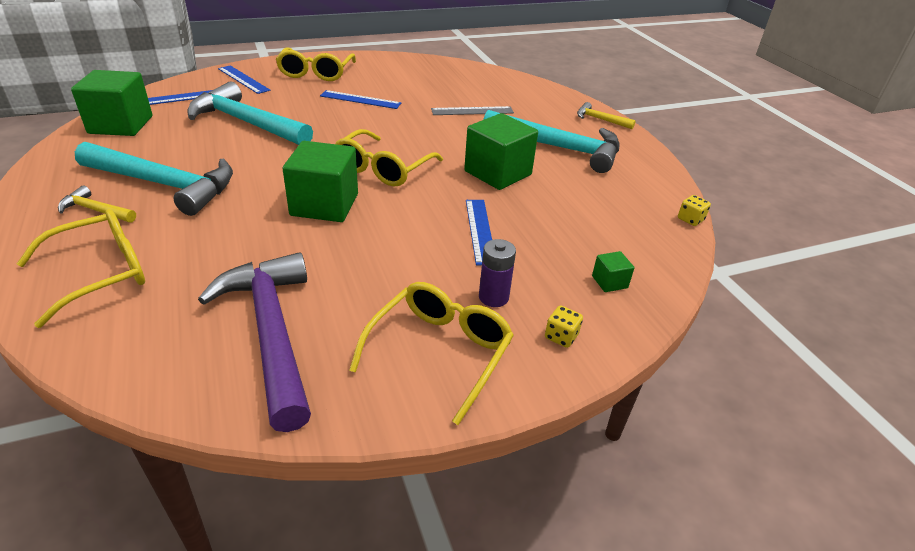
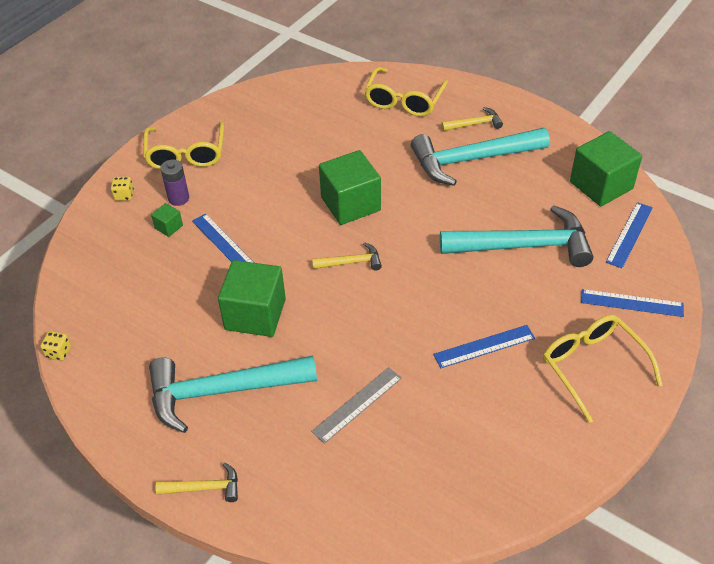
camera: 150 degrees right, 10 degrees up
purple hammer [198,252,311,432] -> none
yellow glasses [336,129,443,187] -> yellow hammer [312,242,382,271]
green cube [592,251,634,292] -> green cube moved to [151,203,183,237]

